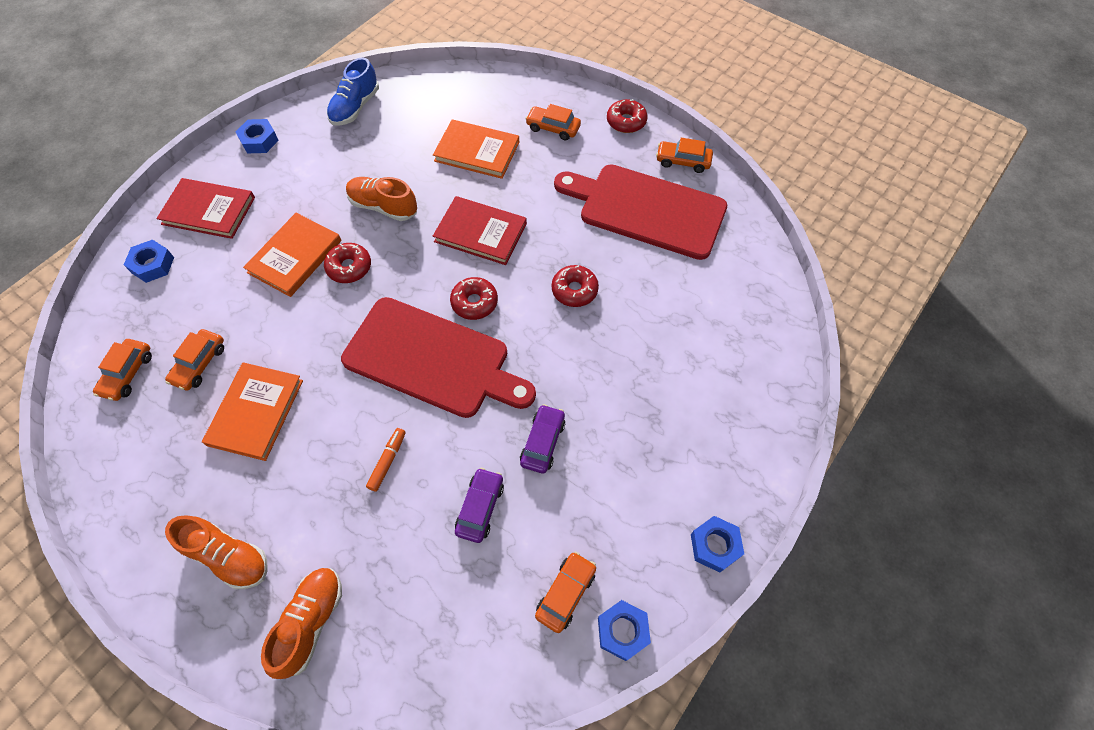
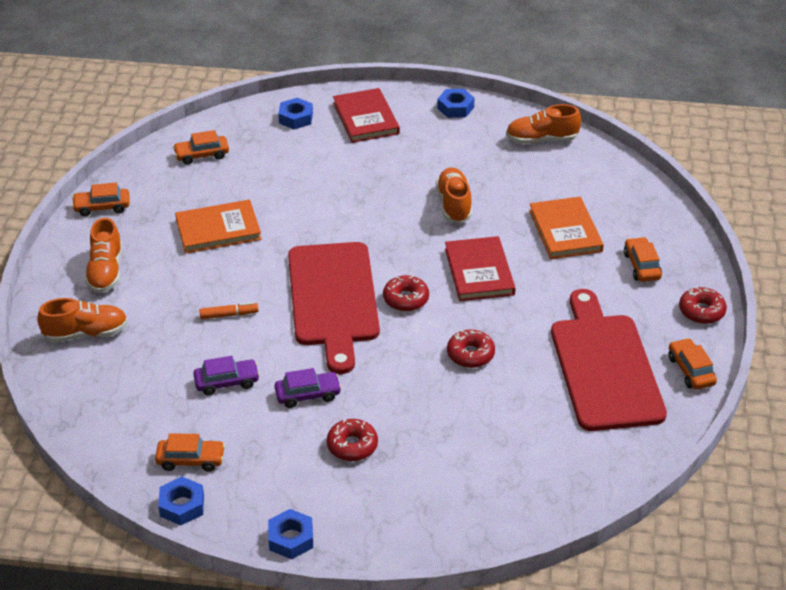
camera: 60 degrees right, 20 degrees down
orange car [165,329,224,391] -> orange car moved to [72,182,130,217]
orange book [243,213,341,297] -> none
red donut [324,243,371,283] -> red donut moved to [327,419,378,461]
blue shoe [327,57,379,126] -> orange shoe [506,104,581,144]

